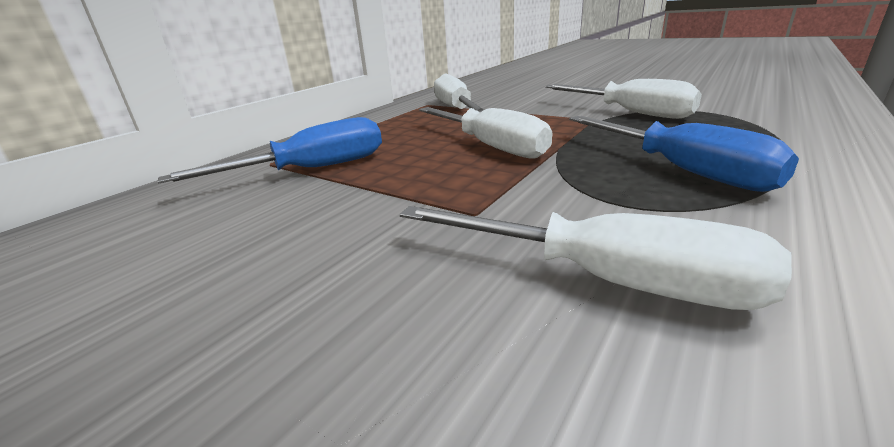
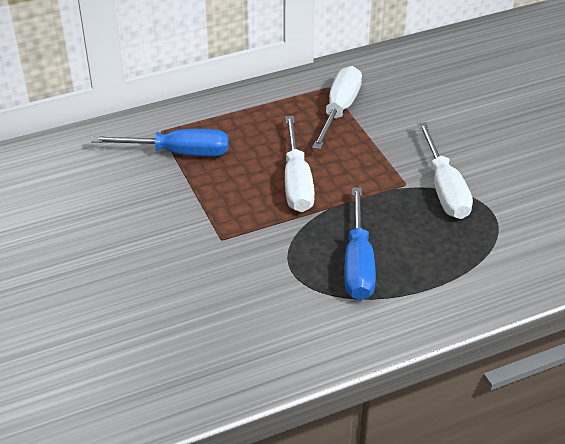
camera: 30 degrees right, 15 degrees up
white screwdriver [400,206,792,310] -> none

